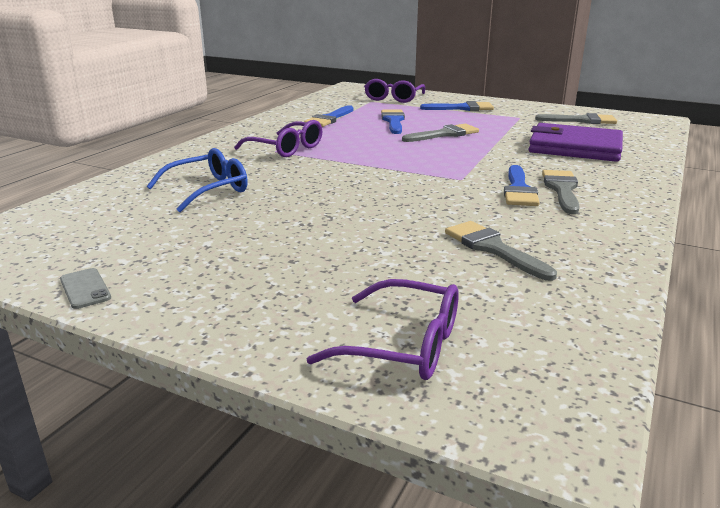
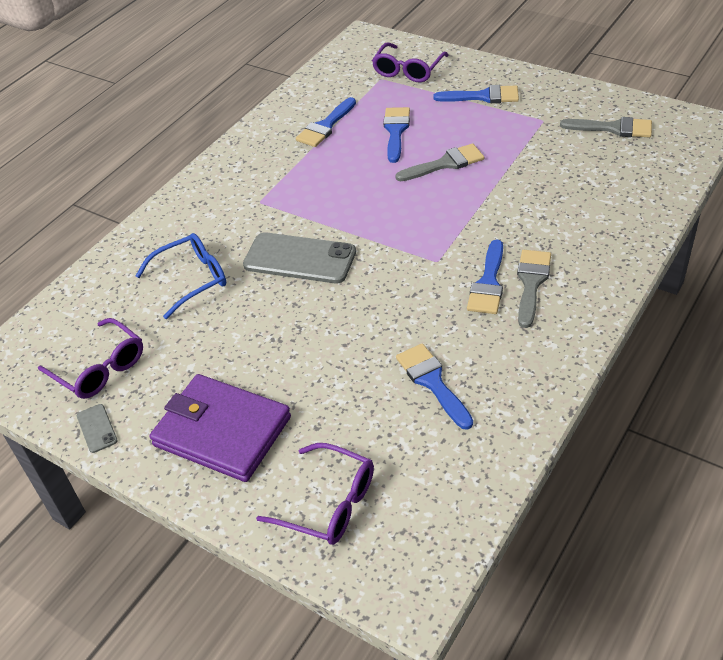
camera: 10 degrees right, 20 degrees up
purple glasses [234,120,322,157] -> purple glasses moved to [38,318,143,399]
grey brush [445,221,557,281] -> blue brush [396,343,473,430]
purple wallet [529,123,623,162] -> purple wallet moved to [149,374,291,482]
none -> grey phone [243,232,356,283]

